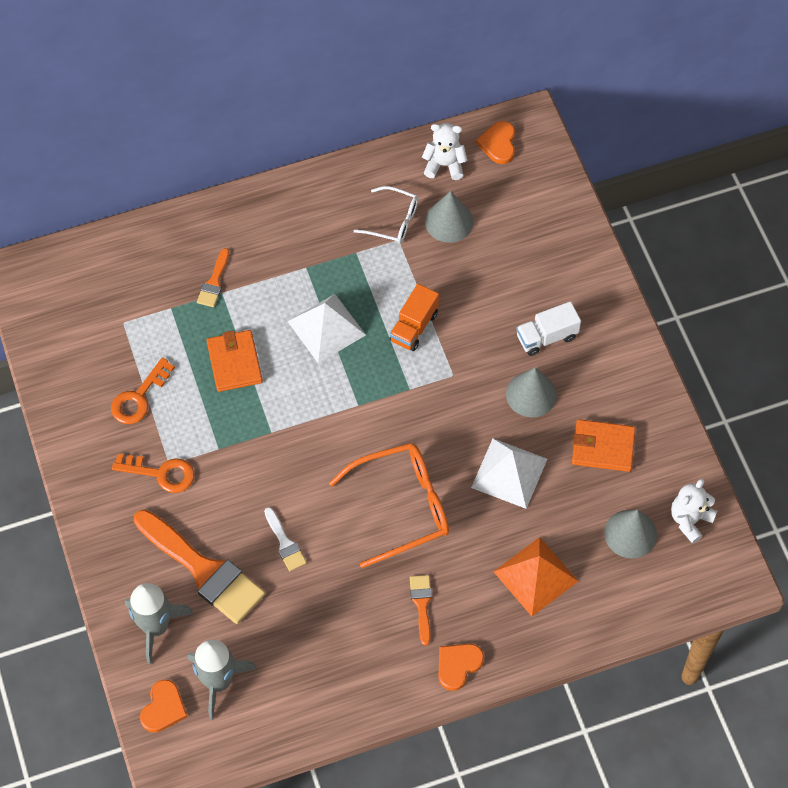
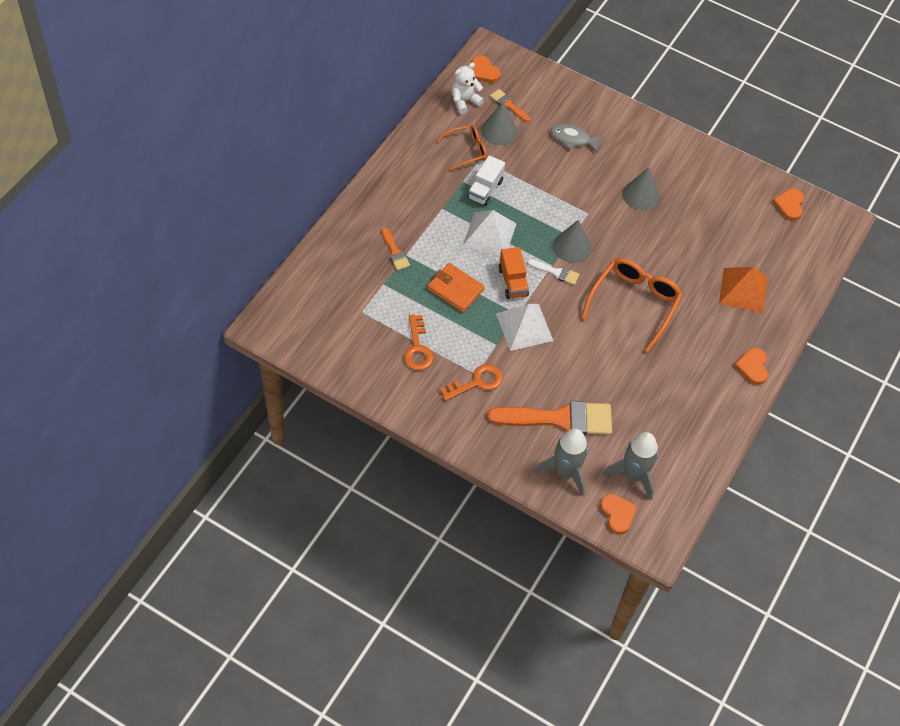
camera: 45 degrees left, 5 degrees down
white brush [264,507,307,571] -> white brush moved to [527,259,580,285]
white glasses [354,186,418,244] -> orange glasses [437,125,487,171]
orange truck [389,284,439,351] -> orange truck moved to [499,247,529,299]
orange brush [410,575,432,645] -> orange brush moved to [490,89,531,122]
white pyramid [471,438,547,509] -> white pyramid moved to [496,304,553,351]
white truck [516,301,581,356] -> white truck moved to [467,155,505,206]
orange wallet [572,419,636,472] -> none
grey cone [604,510,657,559] -> grey cone moved to [553,220,591,263]
white teddy bear [671,479,717,544] -> orange heart [772,189,804,221]
none -> grey fish [551,124,603,152]

